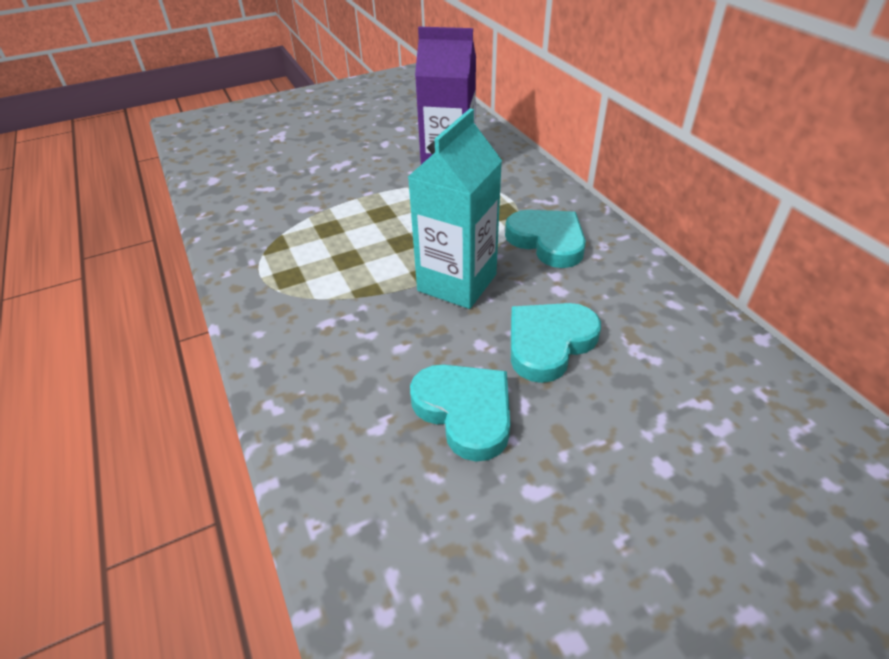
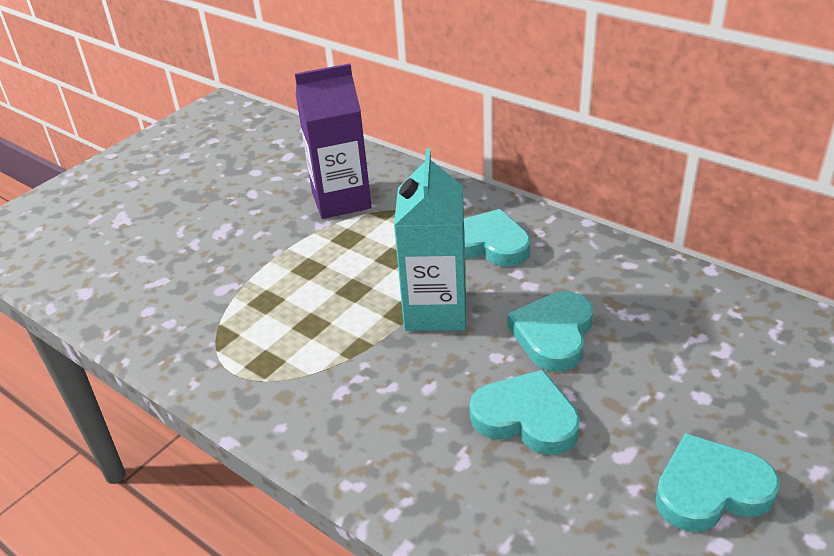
camera: 25 degrees left, 5 degrees down
none -> turquoise heart [655,433,779,532]

